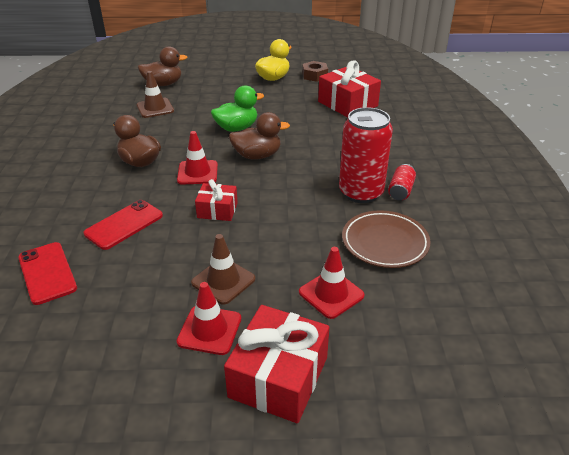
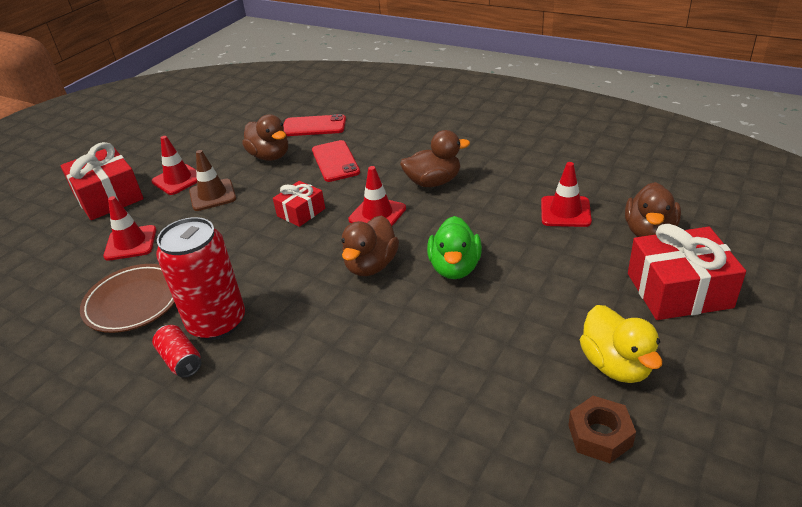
camera: 125 degrees right, 0 degrees up
brown traffic cone [137,71,174,118] -> red traffic cone [541,162,592,227]
red gift [318,60,381,117] -> red gift moved to [628,224,746,320]
none -> brown duck [242,114,288,161]

